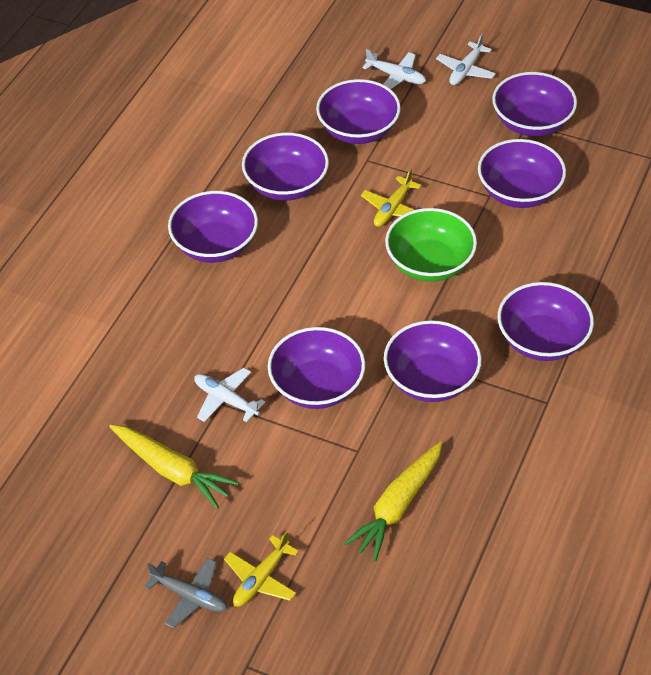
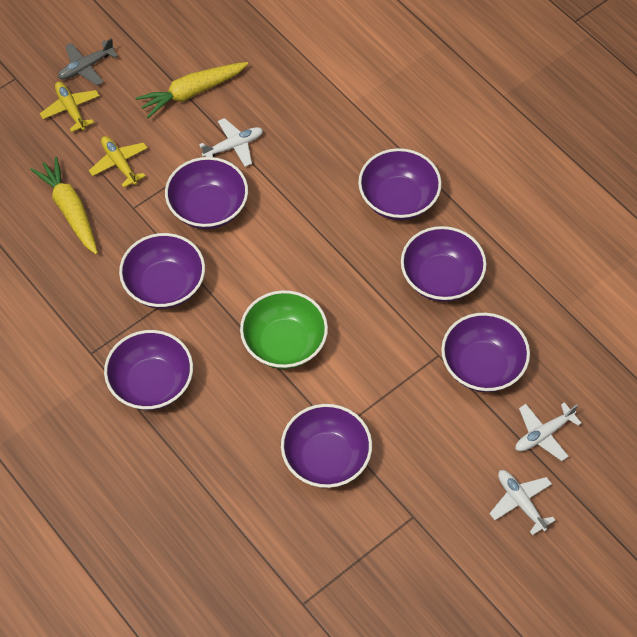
camera: 115 degrees right, 10 degrees up
yellow plane [361,169,422,227] -> yellow plane moved to [89,136,147,188]
purple bowl [492,72,577,136] -> none

